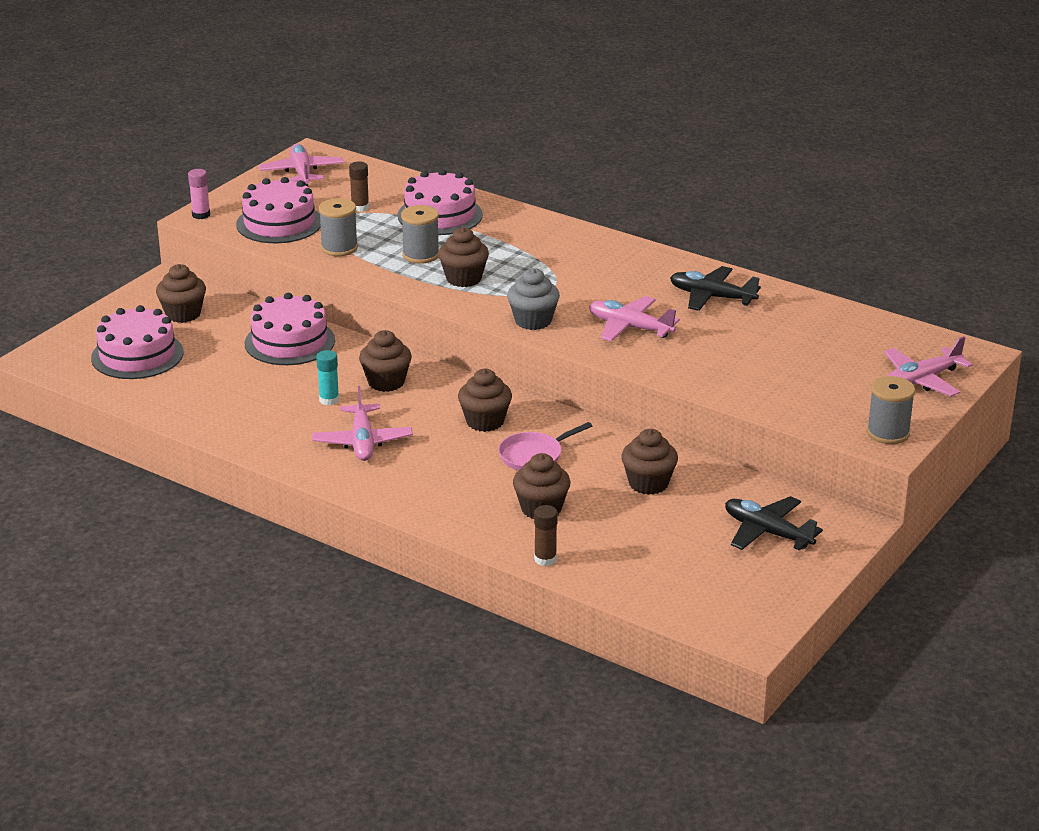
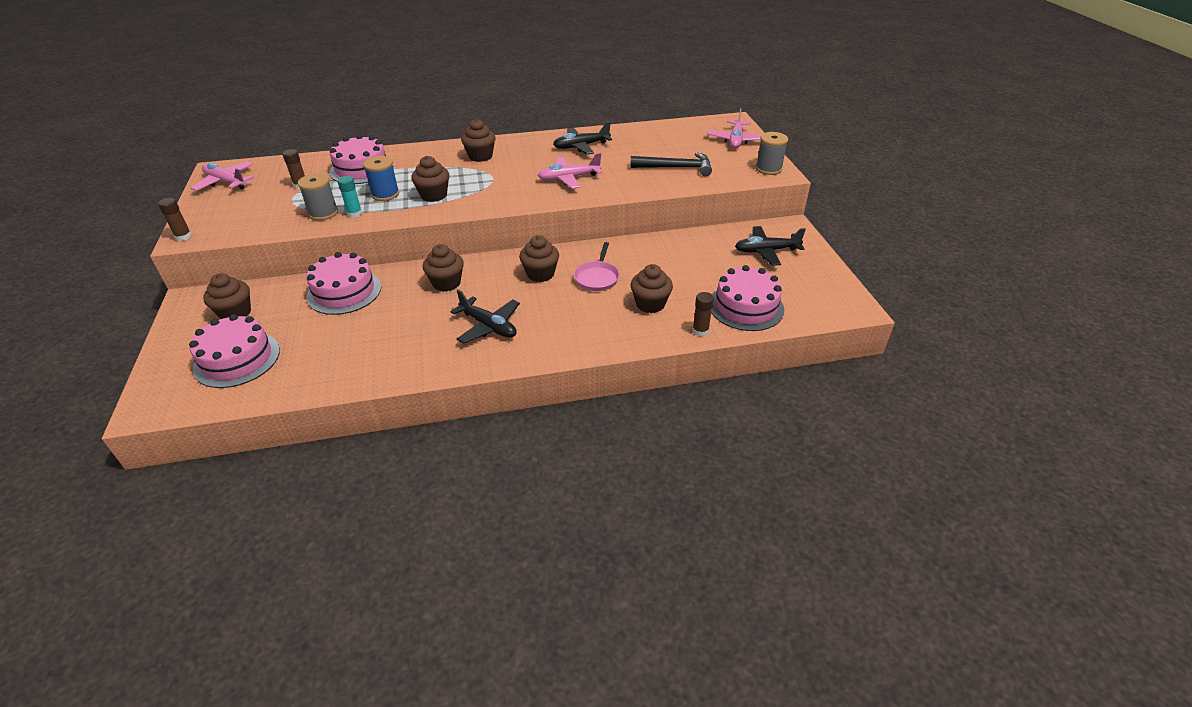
camera: 45 degrees left, 10 degrees up
pink glue stick [188,169,210,219] -> brown glue stick [158,198,192,241]
pink cake [236,177,321,243] -> pink cake moved to [711,265,784,331]
pink plane [312,386,413,461] -> black plane [450,290,520,344]
turquoise glue stick [316,350,339,405] -> turquoise glue stick moved to [337,176,362,218]
grey spool [401,205,439,264] -> blue spool [363,156,399,201]
grey cupcake [507,268,560,330] -> none
brown cupcake [621,429,678,495] -> brown cupcake moved to [461,119,496,162]
none -> black hammer [630,152,712,176]

